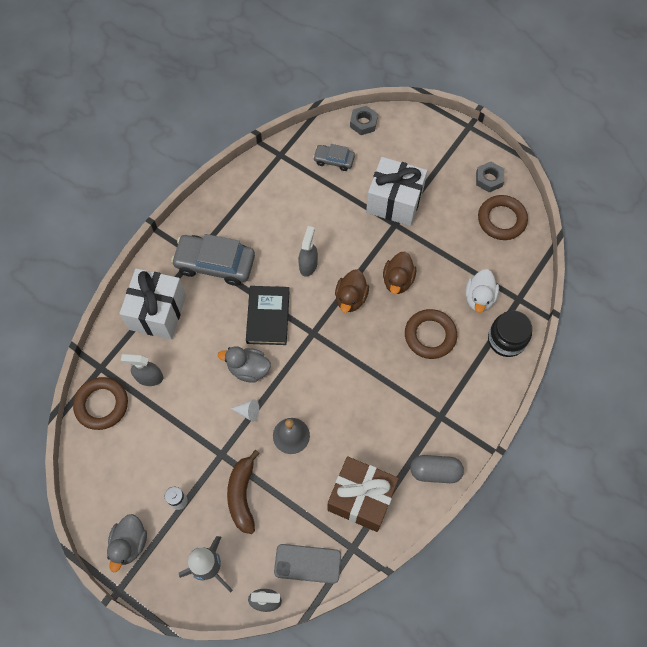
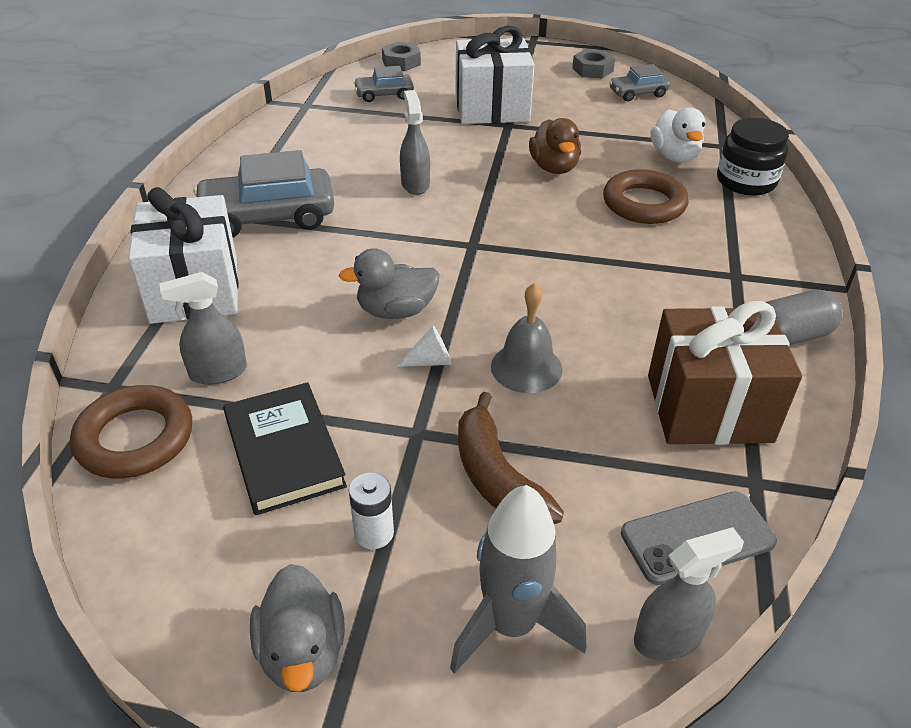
camera: 25 degrees left, 25 degrees down
black book [246,286,290,345] -> black book moved to [223,382,347,515]
brown duck [335,269,369,313] -> none
brown ring [478,195,528,240] -> grey car [609,64,670,101]

